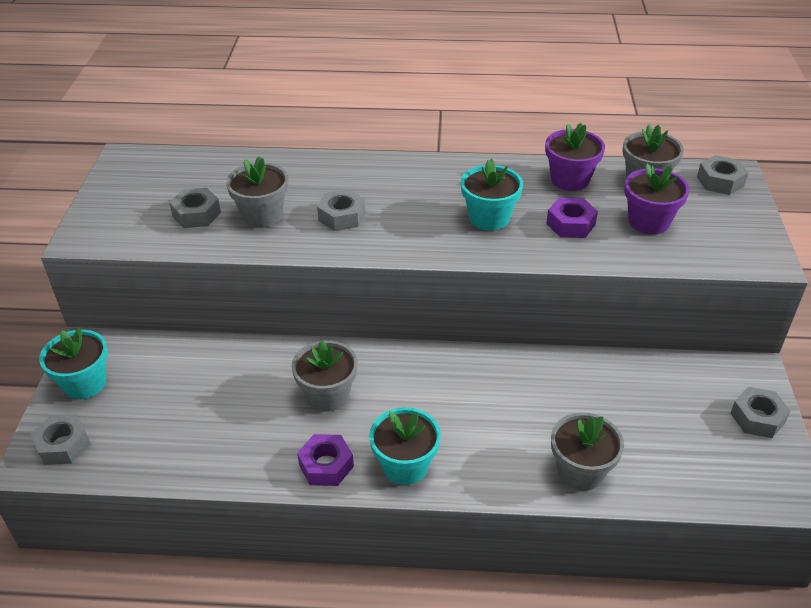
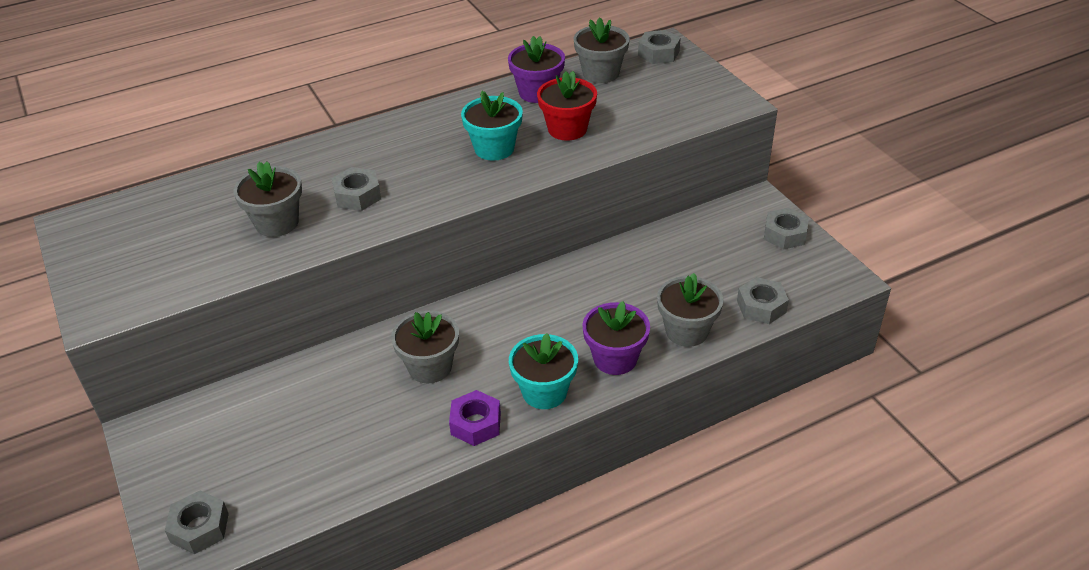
camera: 30 degrees left, 0 degrees up
turquoise flower pot [39,327,108,399] -> none
grey nut [169,188,221,228] -> grey nut moved to [737,277,789,324]
purple nut [546,198,598,238] -> red flower pot [537,71,597,141]
purple flower pot [624,164,690,234] -> purple flower pot moved to [582,301,650,375]

